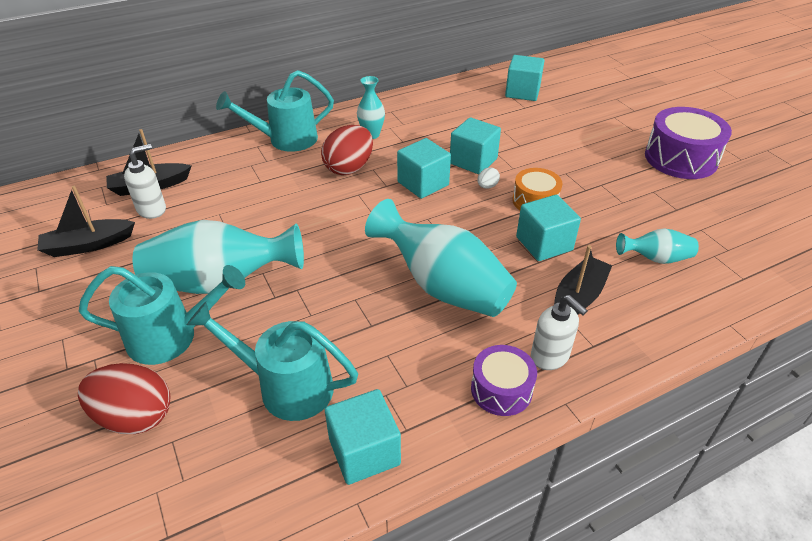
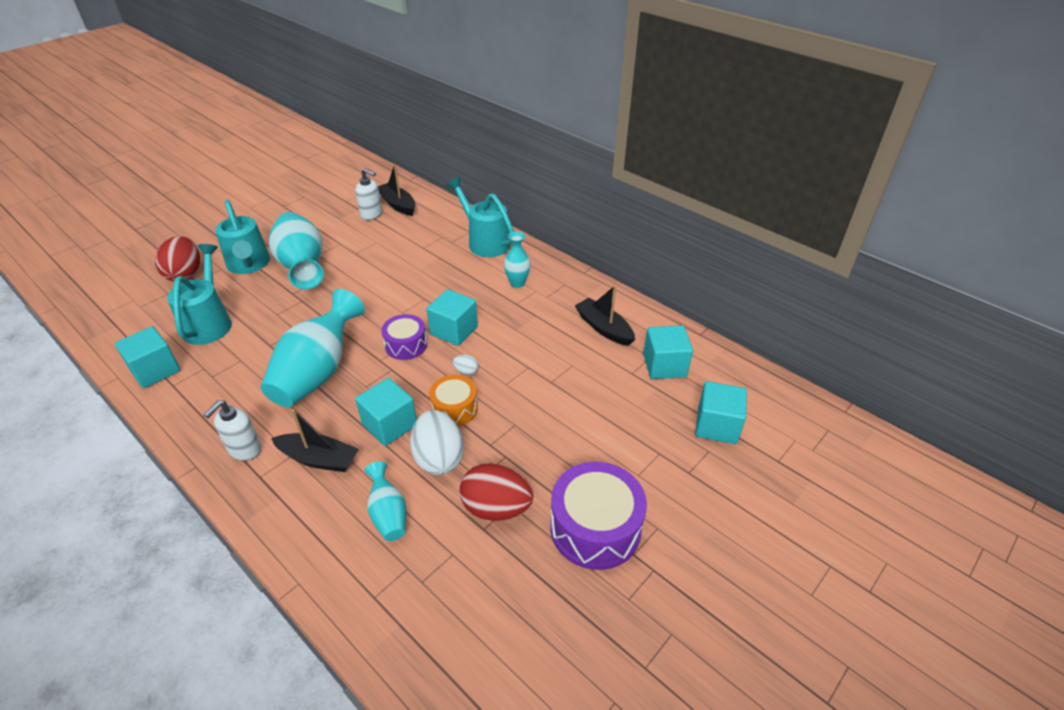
camera: 70 degrees right, 0 degrees up
black boat [37,186,135,257] -> black boat moved to [575,285,635,346]
red egg [321,125,373,175] -> red egg moved to [460,463,533,521]
turquoise cube [450,117,501,174] -> turquoise cube moved to [695,381,747,444]
purple drum [471,345,537,416] -> purple drum moved to [382,314,427,360]
none -> white egg [410,410,464,475]

